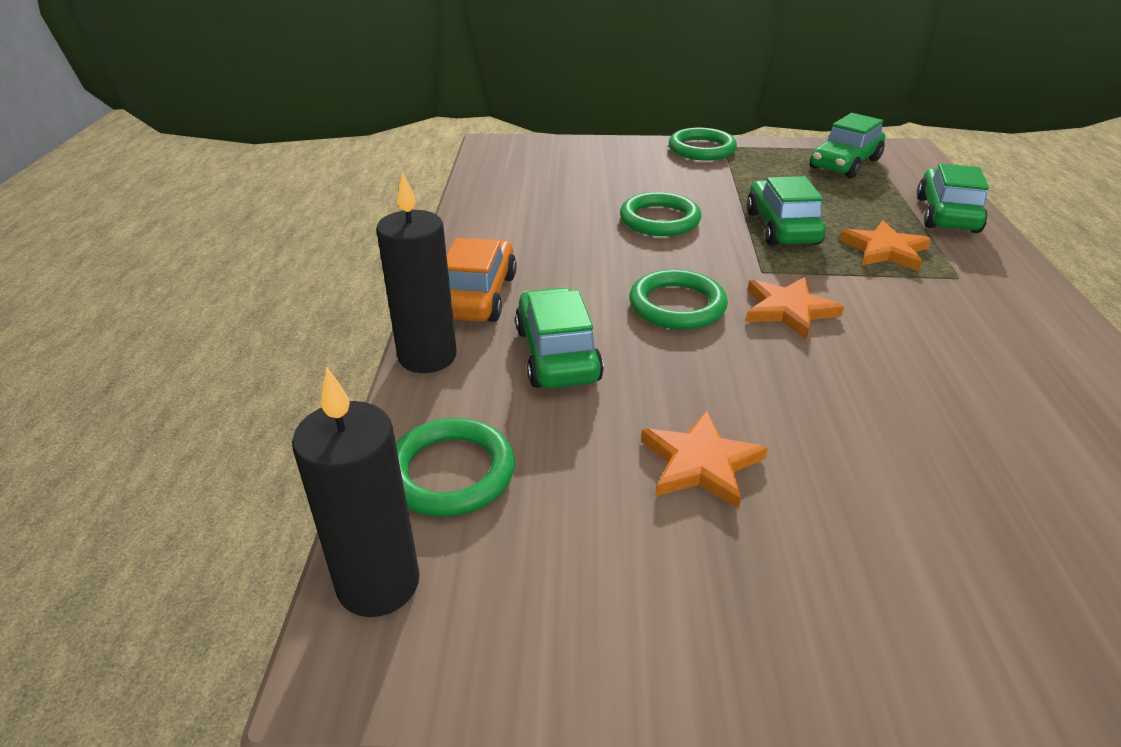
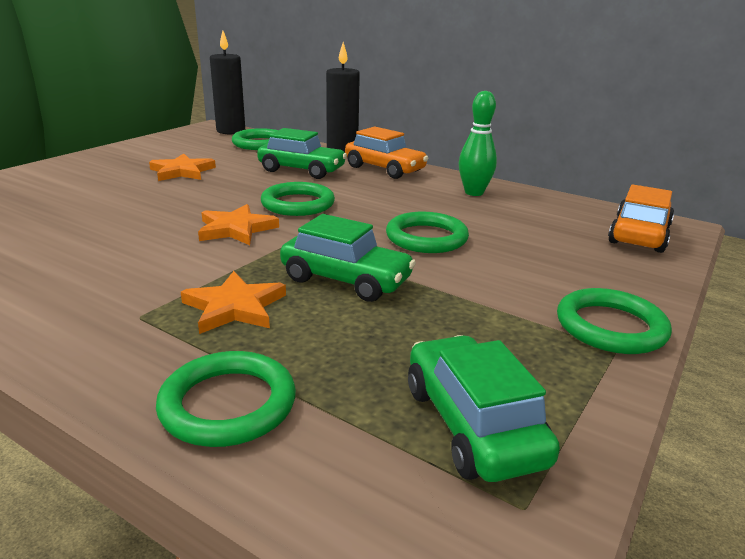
camera: 120 degrees right, 10 degrees down
green car [917,164,989,233] -> green ring [156,351,296,447]
none -> green bowling pin [459,91,497,196]
none -> orange car [608,184,674,253]

